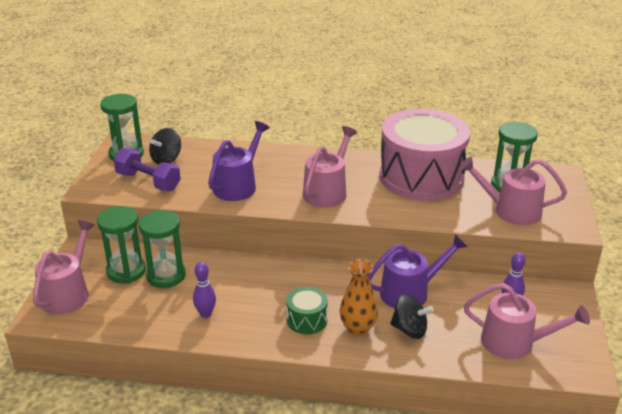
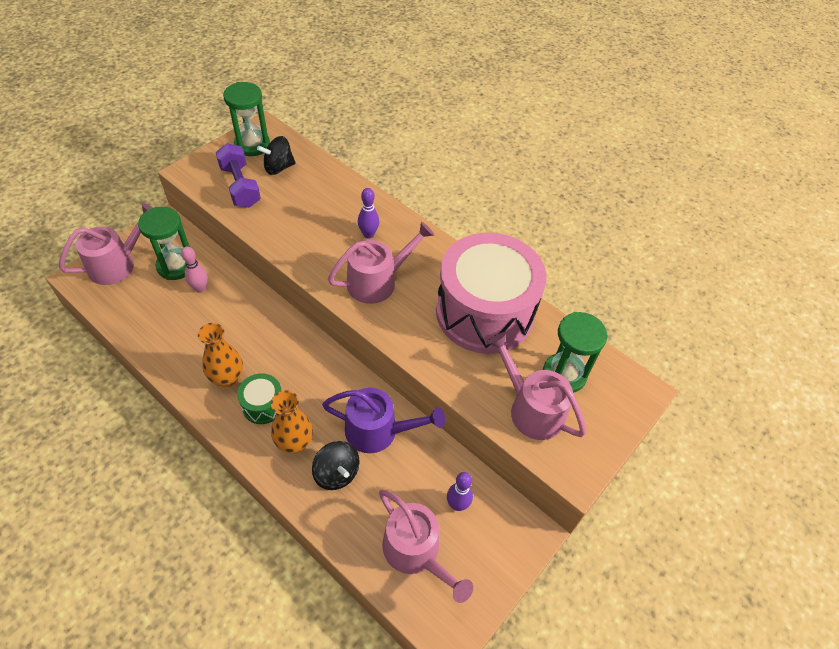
camera: 30 degrees right, 20 degrees up
green hourglass [139,210,186,288] -> pink bowling pin [181,246,208,293]
purple bowling pin [193,262,216,318] -> purple bowling pin moved to [358,188,379,239]
purple watering can [208,121,270,201] -> none
none -> orange vase [198,323,243,387]

